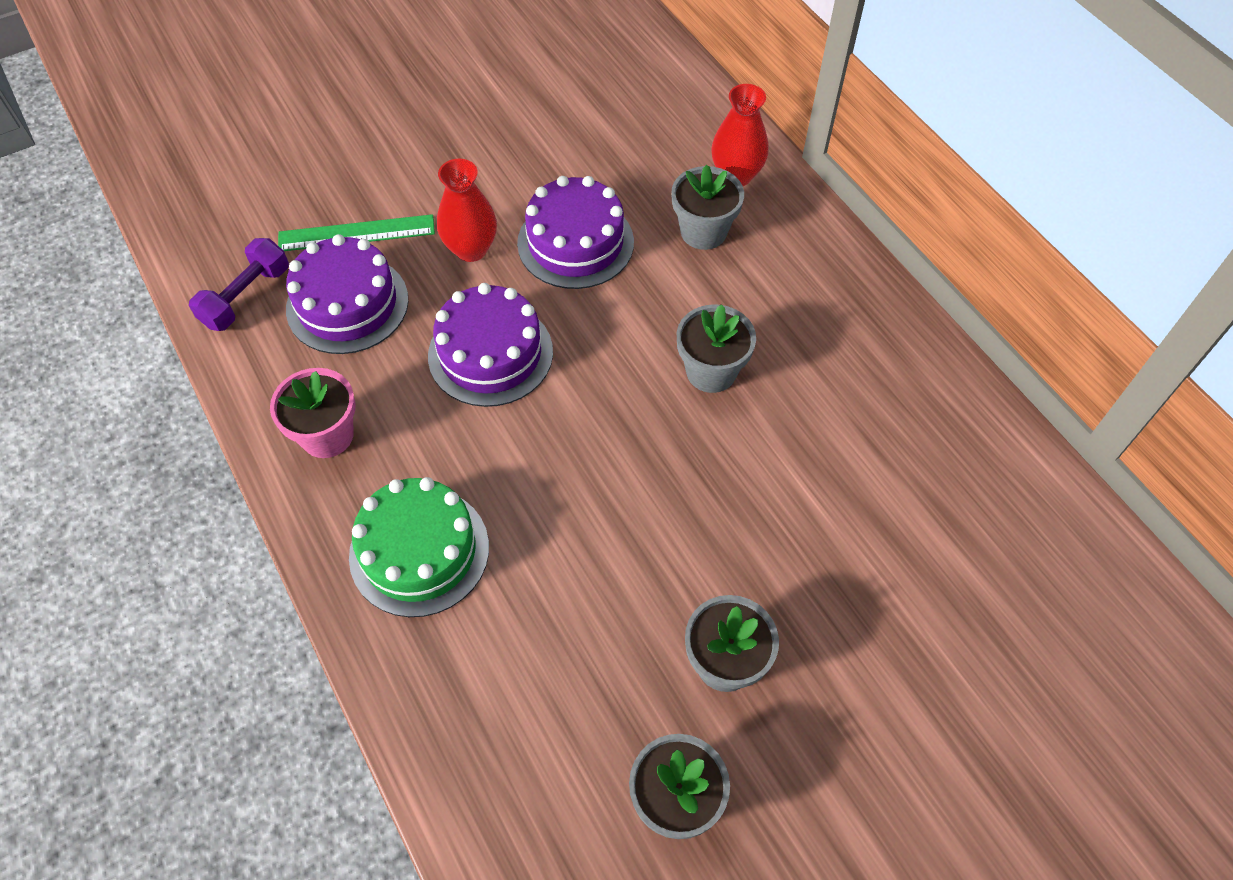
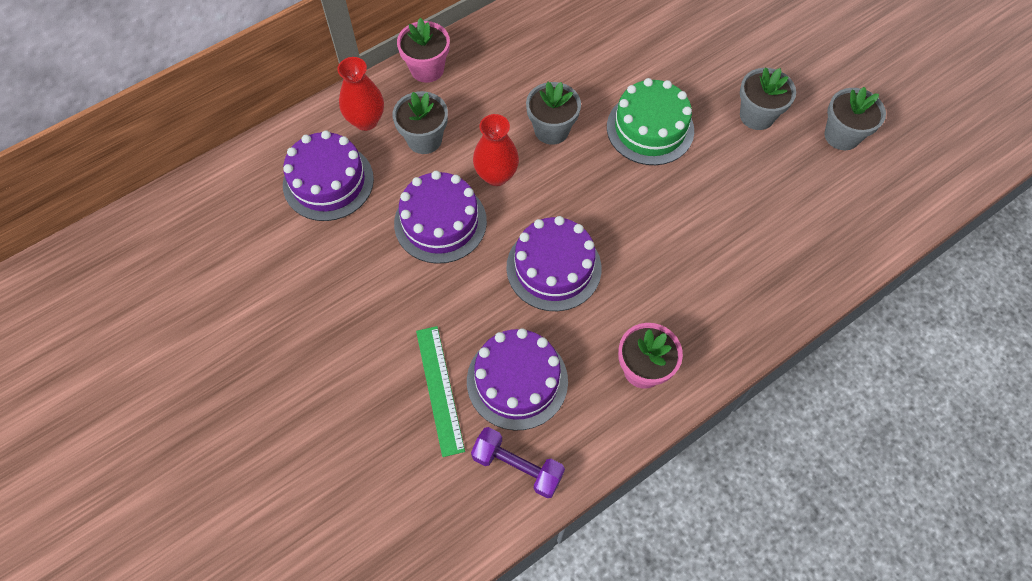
camera: 95 degrees left, 5 degrees up
green cake [349,477,489,617] -> green cake moved to [607,78,694,165]
red vase [437,159,497,262] -> red vase moved to [473,114,519,186]
none -> purple cake [283,130,374,221]
none -> pink flower pot [397,18,450,83]

